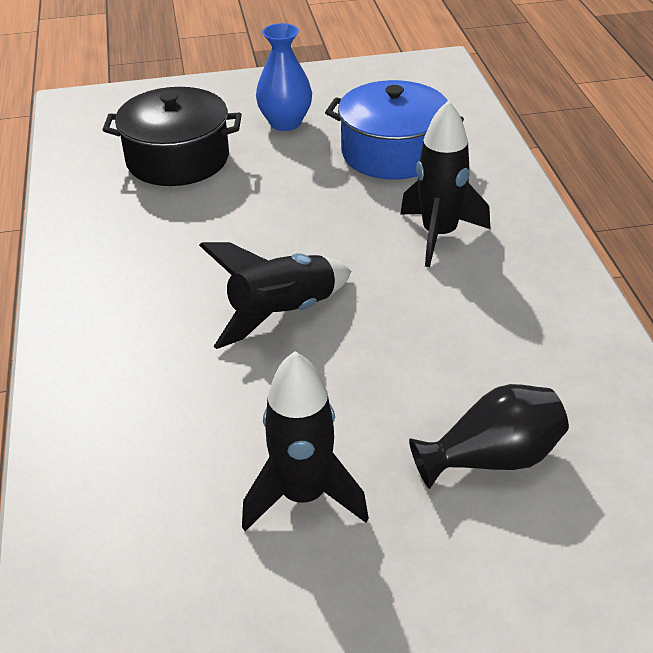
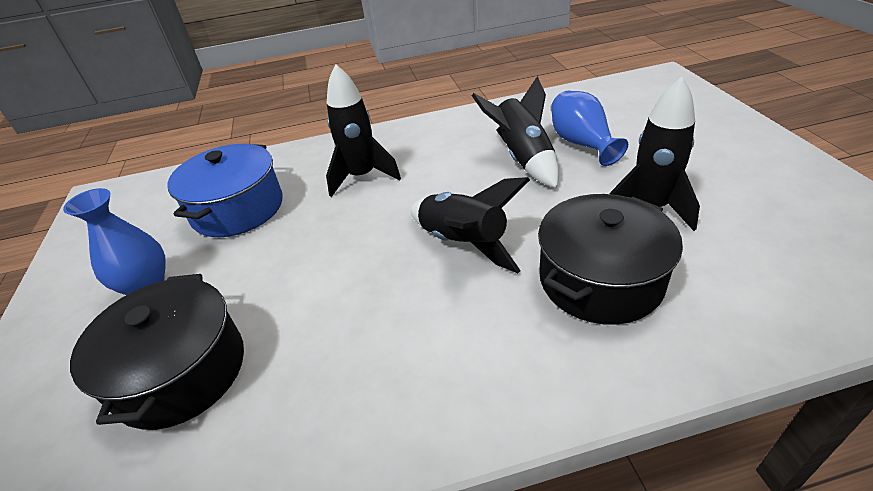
camera: 90 degrees left, 0 degrees up
black vase [409,384,569,489] -> blue vase [551,91,628,166]
none -> black rocket [472,76,559,188]
none -> black pot [538,194,683,325]

